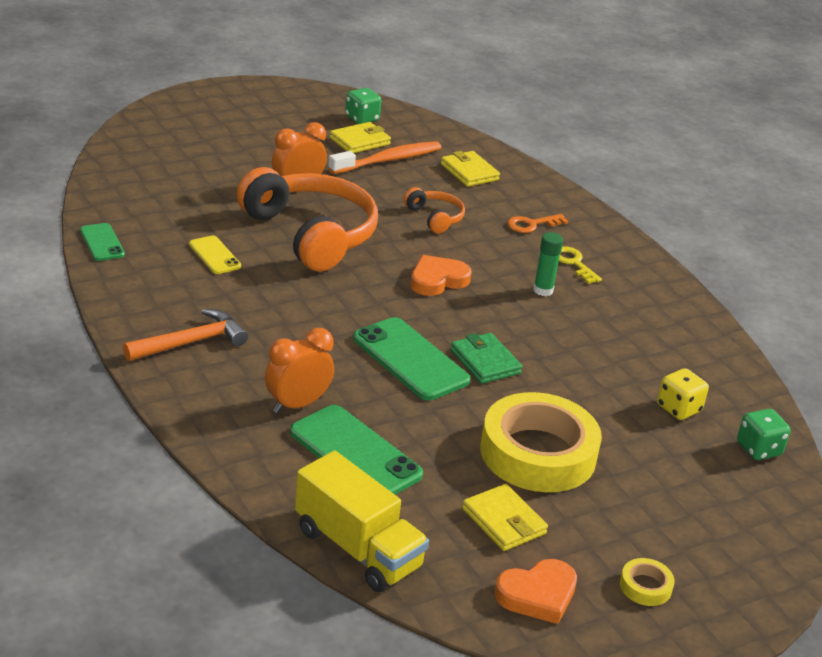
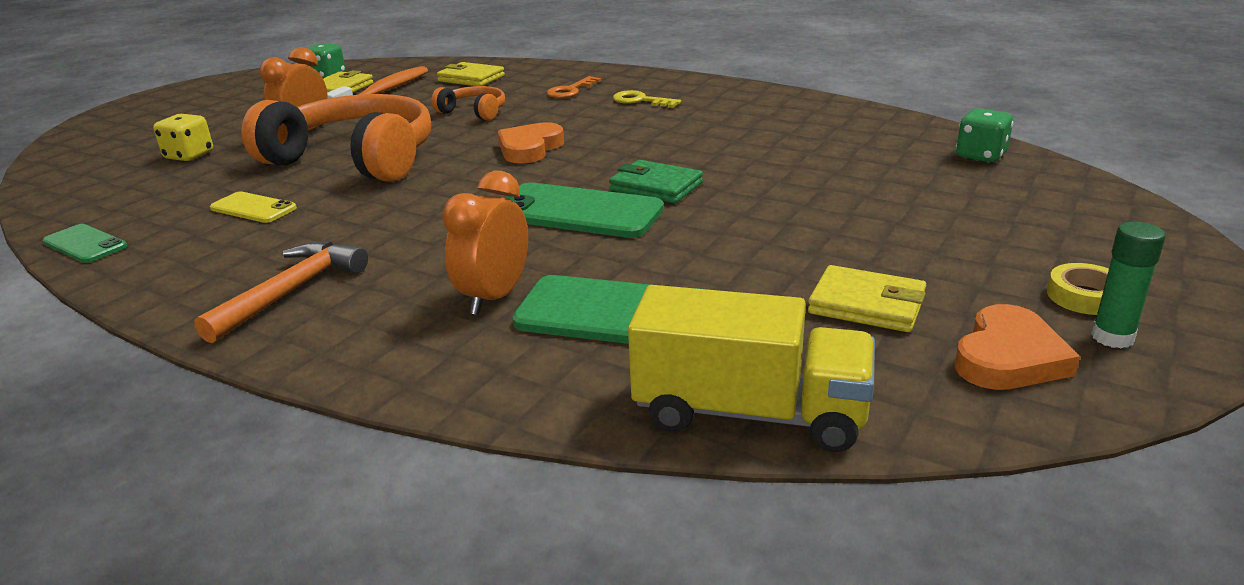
camera: 25 degrees left, 5 degrees down
yellow tape [481,392,602,492] -> none
green glue stick [533,232,563,296] -> green glue stick moved to [1091,222,1166,348]
yellow dice [657,368,709,420] -> yellow dice moved to [153,114,213,161]

